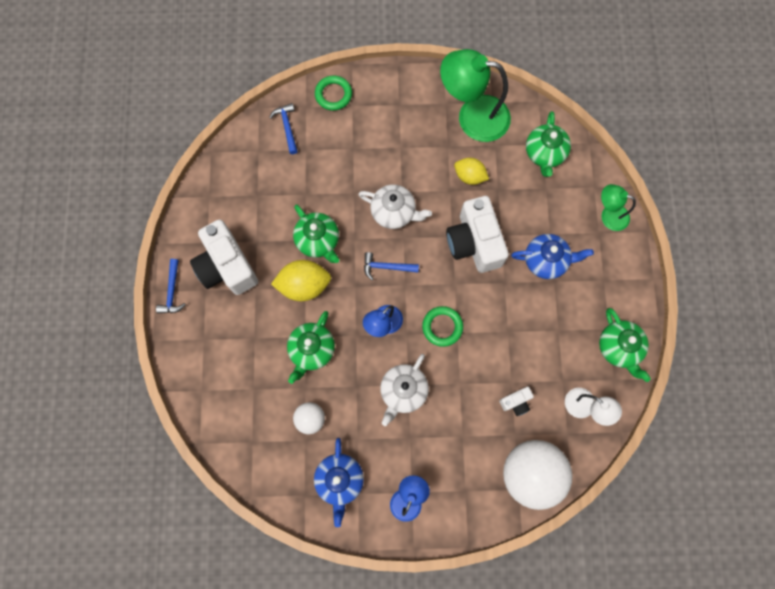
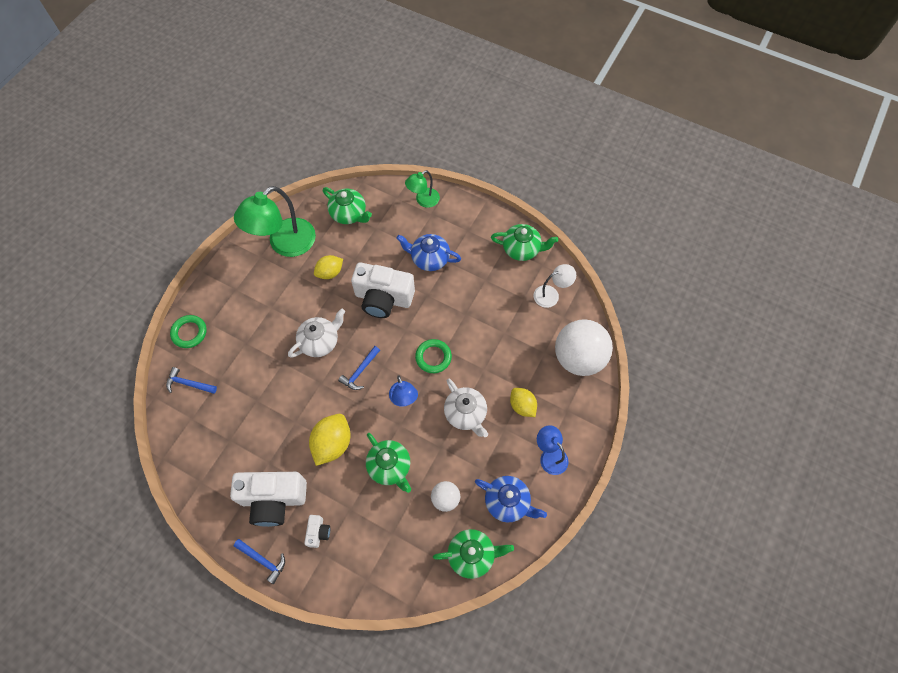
camera: 60 degrees left, 10 degrees down
green teapot [293,205,339,263] -> green teapot moved to [433,529,514,579]
white camera [499,387,534,416] -> white camera moved to [304,515,330,548]
blue teapot [511,234,594,279] -> blue teapot turned 105 degrees counterclockwise [396,234,461,271]
none -> yellow lemon [510,388,537,417]

